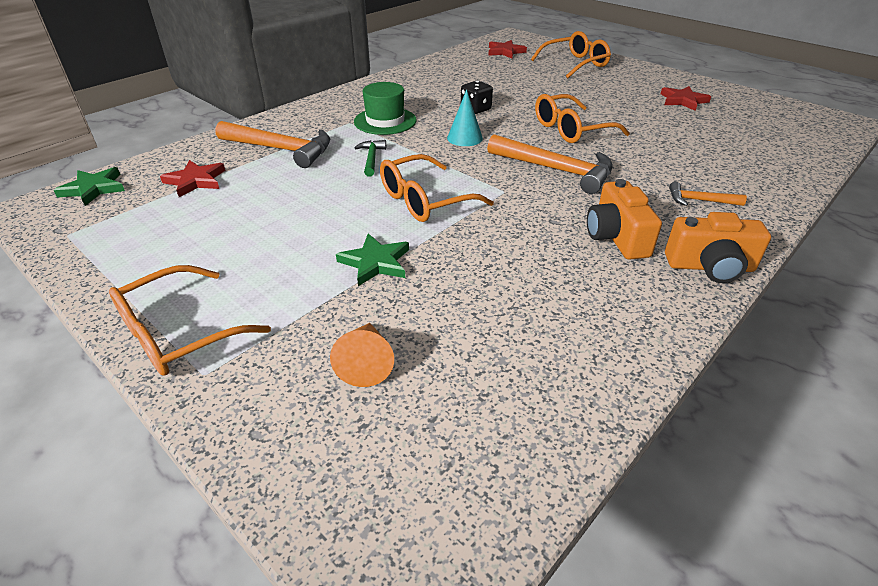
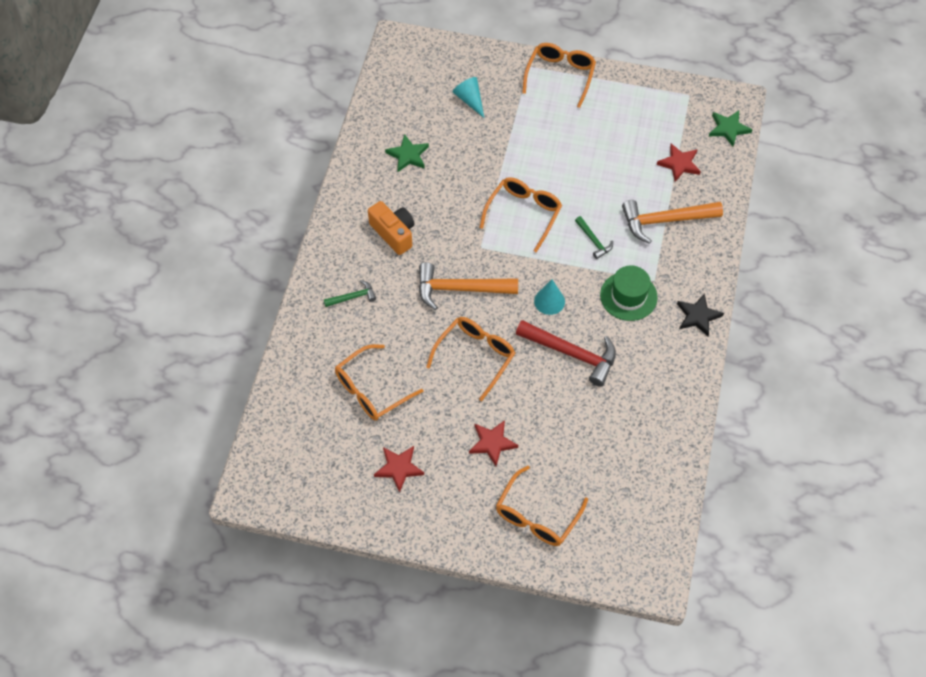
camera: 150 degrees right, 20 degrees up
orange cone [330,323,394,387] -> turquoise cone [452,77,484,118]
green star [336,234,409,286] -> green star moved to [385,134,429,172]
black dice [461,81,493,114] -> red hammer [516,320,616,387]
red star [488,40,527,58] -> red star moved to [469,420,518,466]
orange camera [665,212,771,283] -> none
orange hammer [669,182,747,206] -> green hammer [324,280,376,307]
none -> orange glasses [335,344,423,421]
none -> black star [677,293,724,336]

